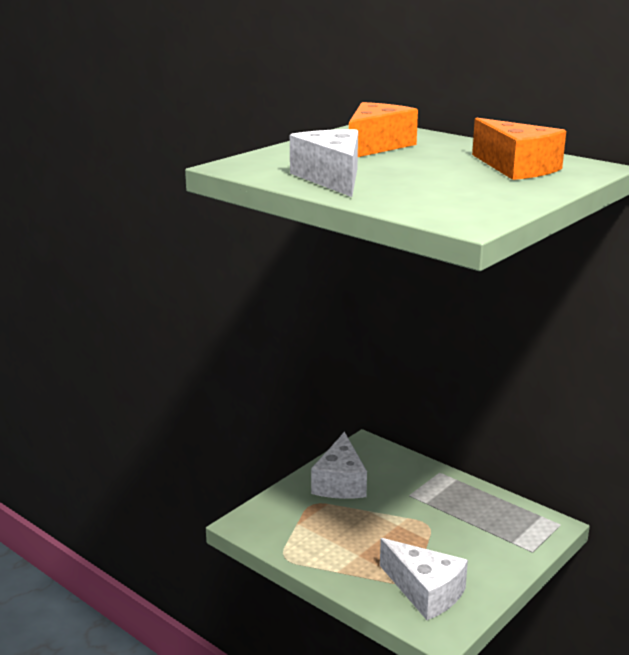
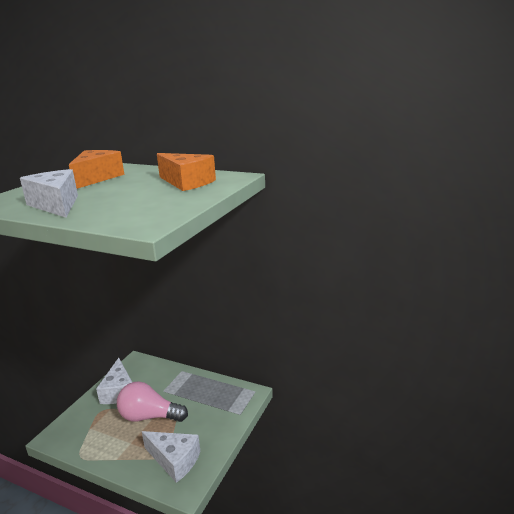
camera: 15 degrees left, 0 degrees up
none -> pink light bulb [117,381,188,422]

